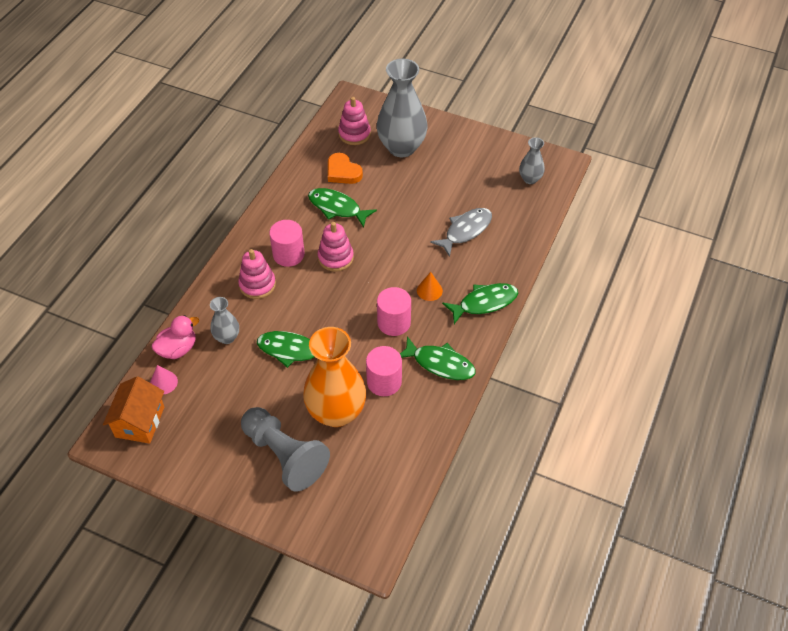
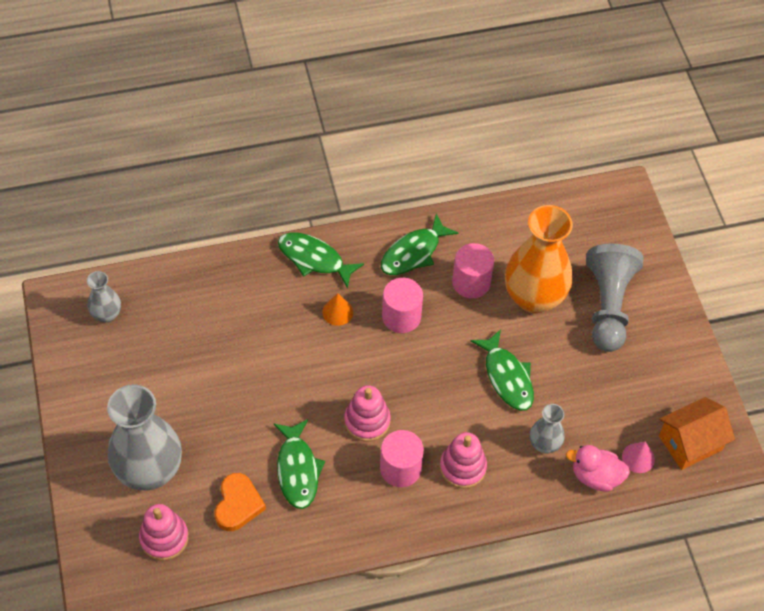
camera: 130 degrees left, 5 degrees up
green fish [400,336,476,380] -> green fish turned 120 degrees counterclockwise [381,214,458,275]
grey fish [430,208,492,257] -> none

